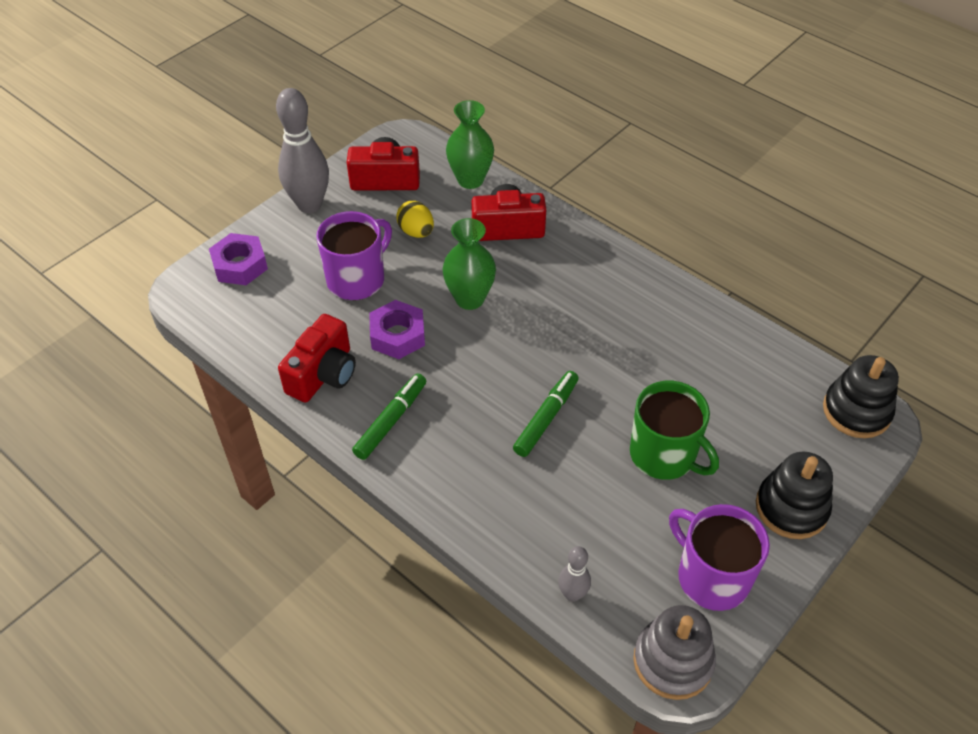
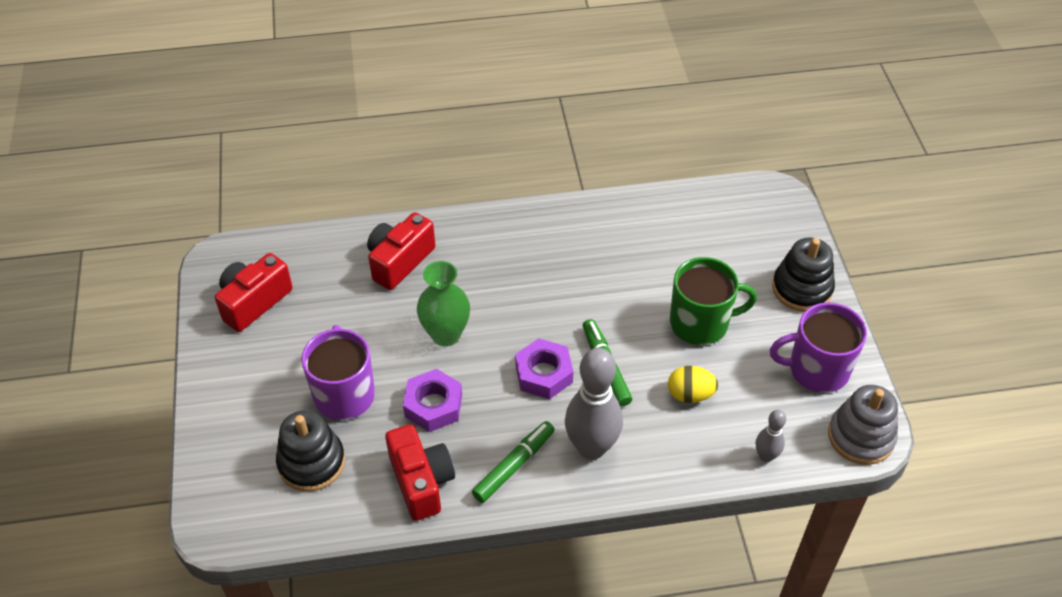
camera: 50 degrees left, 0 degrees up
purple nut [209,233,268,285] -> purple nut moved to [515,338,573,399]
grey bowling pin [276,88,329,213] -> grey bowling pin moved to [565,348,623,460]
green marker [352,373,426,460] -> green marker turned 60 degrees clockwise [472,421,555,503]
yellow egg [396,201,434,238] -> yellow egg moved to [668,366,718,403]
green vase [446,100,494,189] -> none
black stacking toy [823,355,899,438] -> black stacking toy moved to [276,410,345,491]

